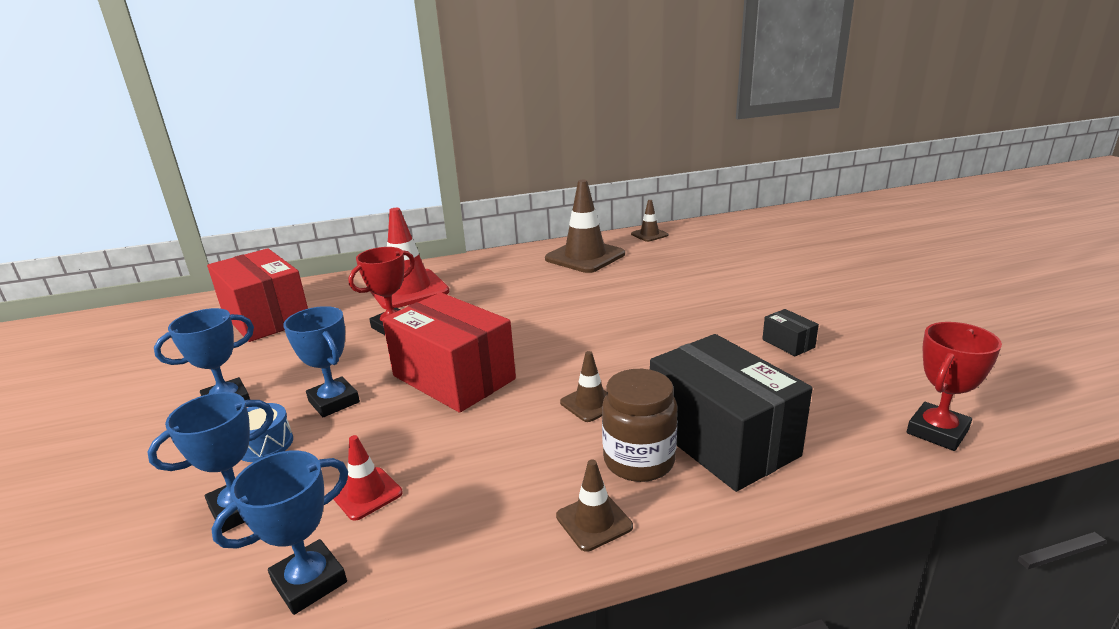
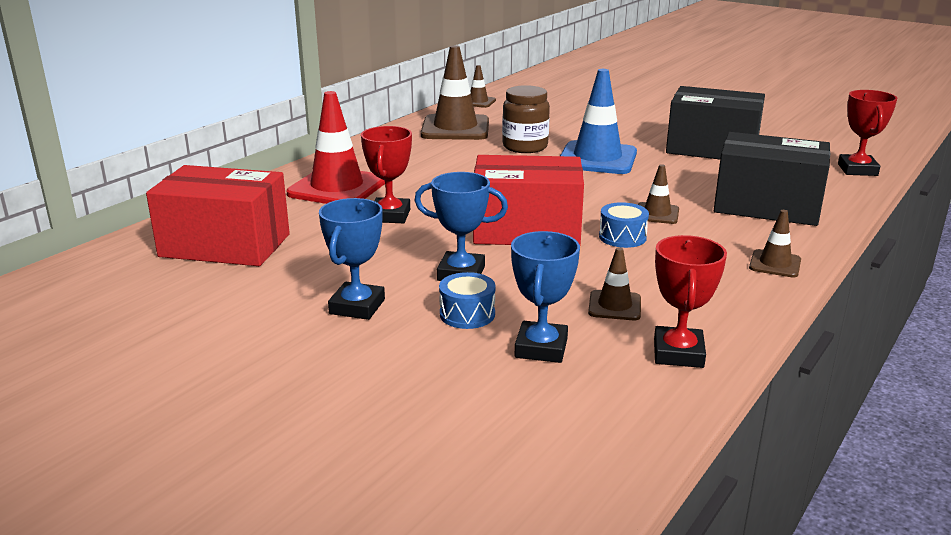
camera: 40 degrees left, 0 degrees up
blue trophy [211,450,348,615] -> red trophy [654,235,727,368]
red traffic cone [333,435,403,521] -> brown traffic cone [588,247,641,320]
brown jar [602,369,677,482] -> brown jar moved to [502,85,550,153]
black box [762,309,819,356] -> black box [666,86,765,159], size x2.40
none -> blue traffic cone [560,69,637,174]
none -> blue drum [599,202,649,248]

